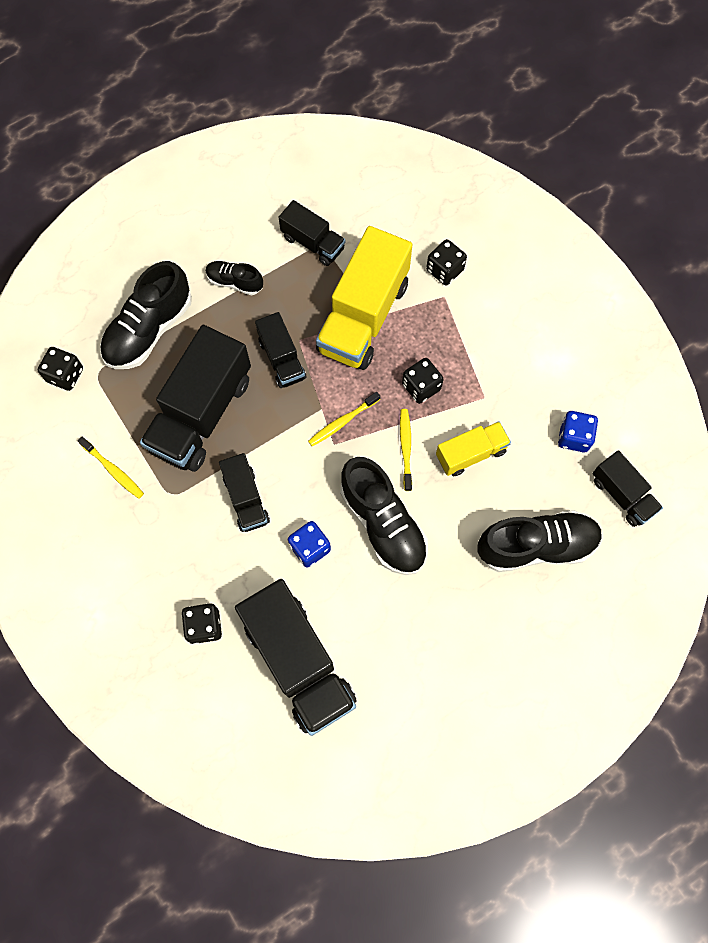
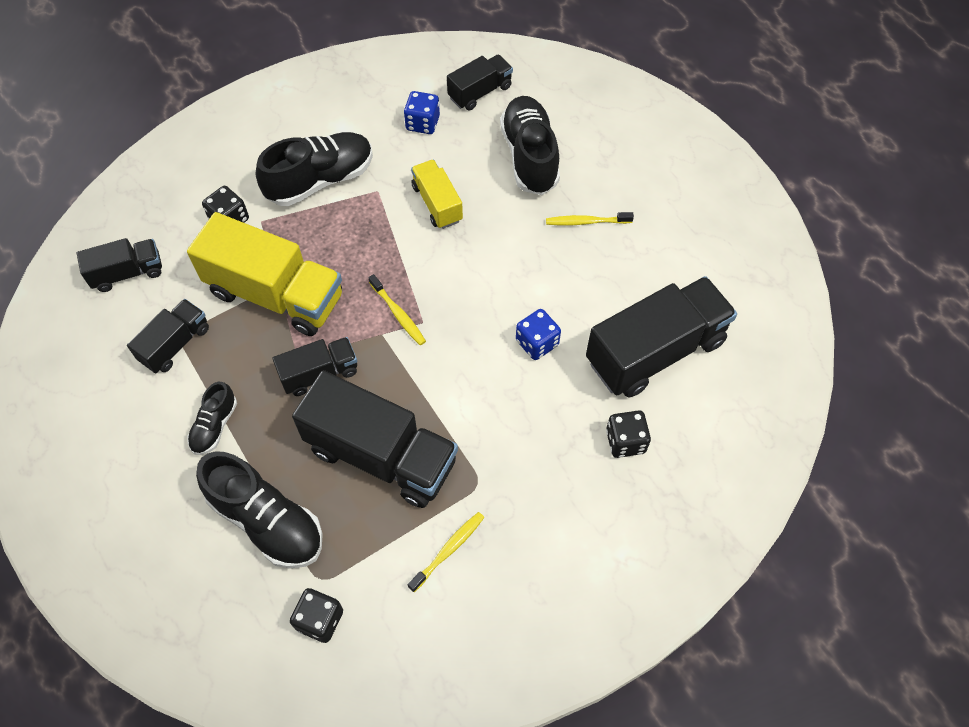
camera: 90 degrees left, 10 degrees down
black truck [219,453,270,532] -> black truck moved to [77,238,162,292]
black shoe [340,457,428,575] -> black shoe moved to [256,132,373,206]
yellow toothbrush [400,409,412,491] -> yellow toothbrush moved to [546,212,634,225]
black dice [402,358,444,404] -> none

